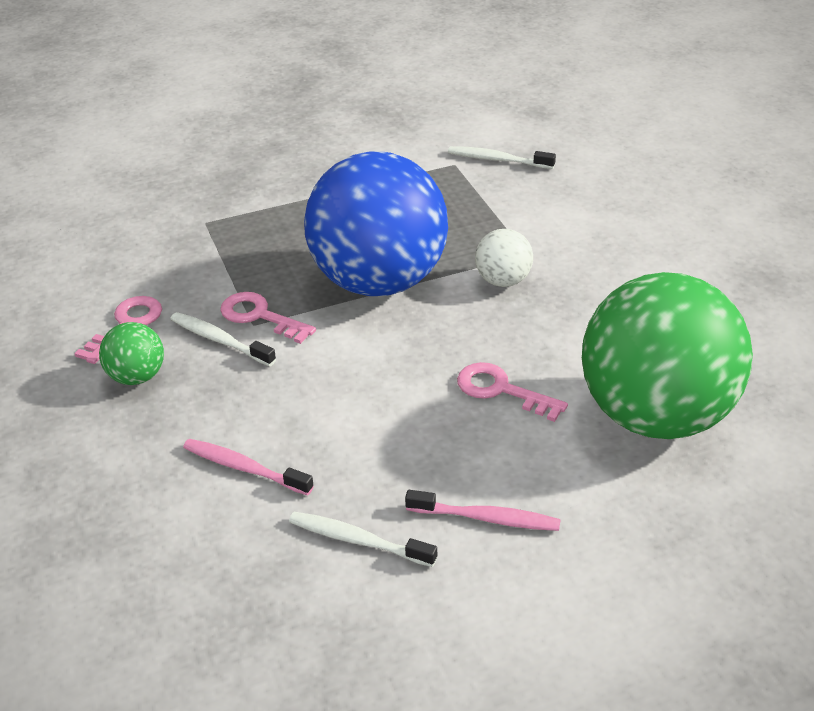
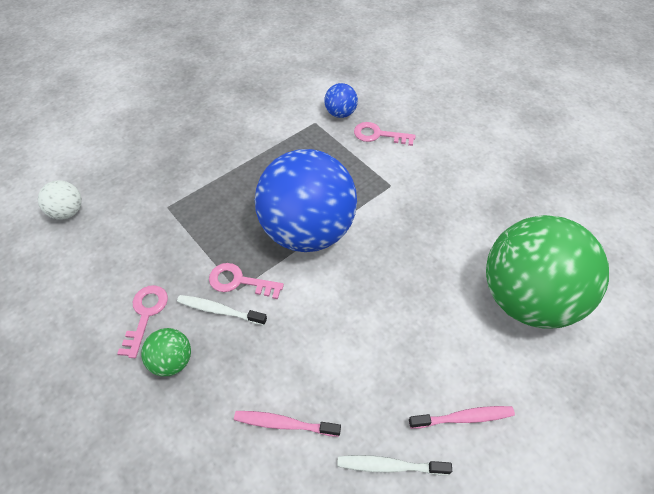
camera: 20 degrees left, 15 degrees up
white toothbrush [448,146,556,169] -> blue ball [324,83,358,118]
pink key [457,362,568,422] -> pink key moved to [354,122,416,146]
white ball [475,229,533,287] -> white ball moved to [38,180,82,220]

